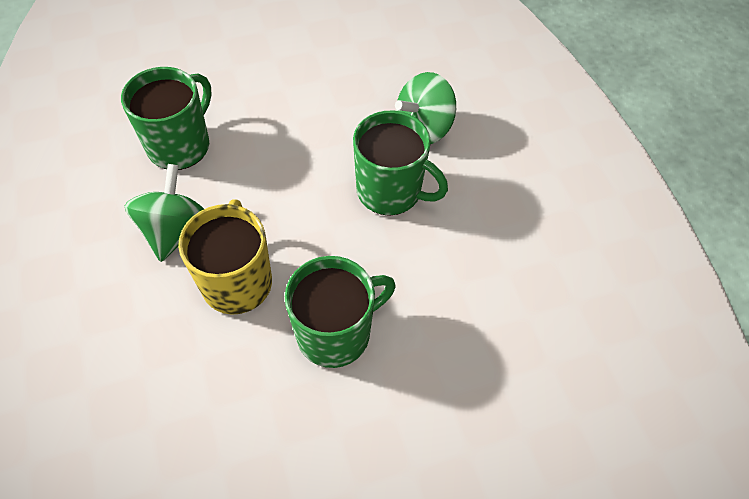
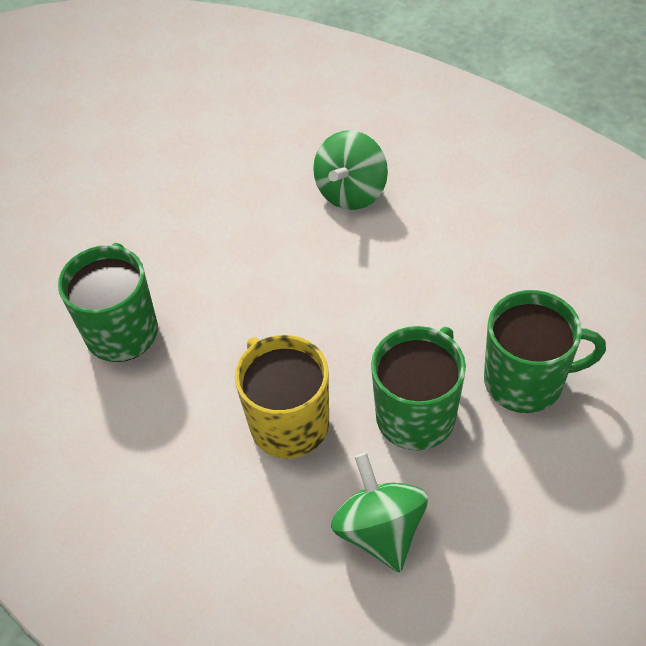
camera: 25 degrees left, 5 degrees down
green spinning top [125,164,204,262] -> green spinning top moved to [331,453,428,572]
green mug [353,111,448,216] -> green mug moved to [484,290,606,413]

